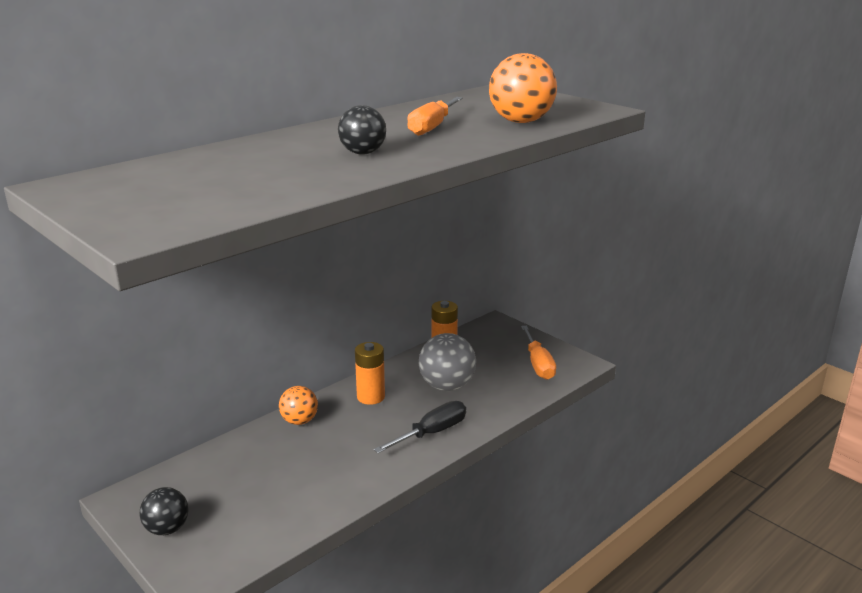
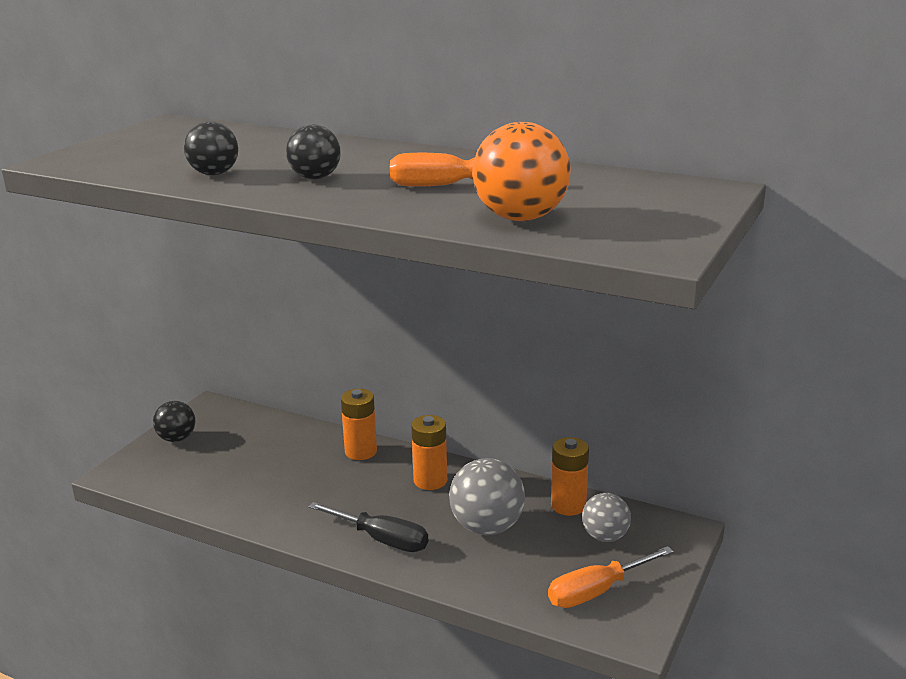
camera: 70 degrees right, 0 degrees up
orange ball [279,386,318,425] -> orange battery [341,389,377,460]
none -> black ball [184,121,238,175]
none -> grey ball [582,493,631,542]

